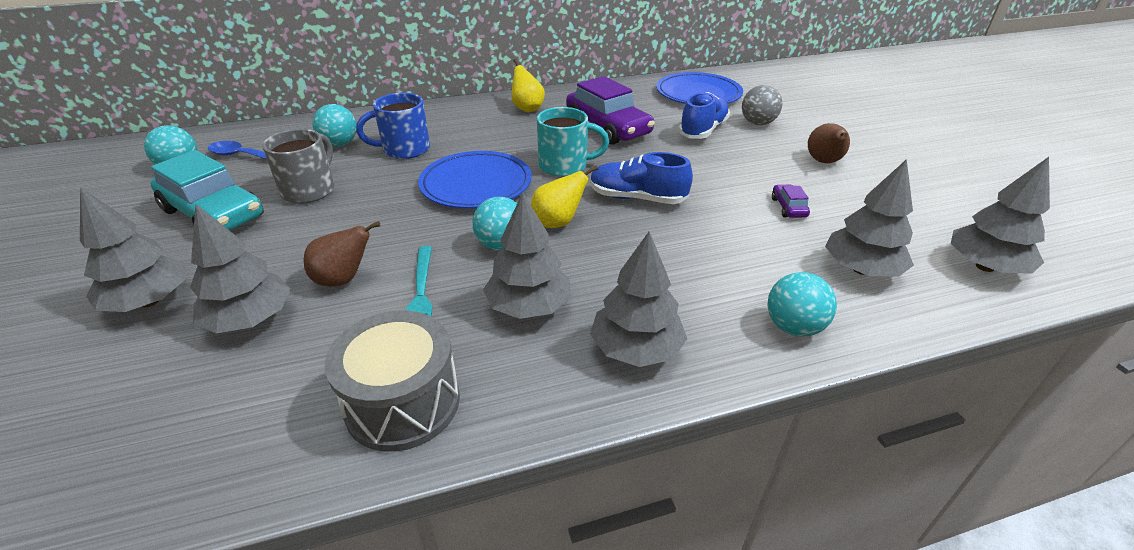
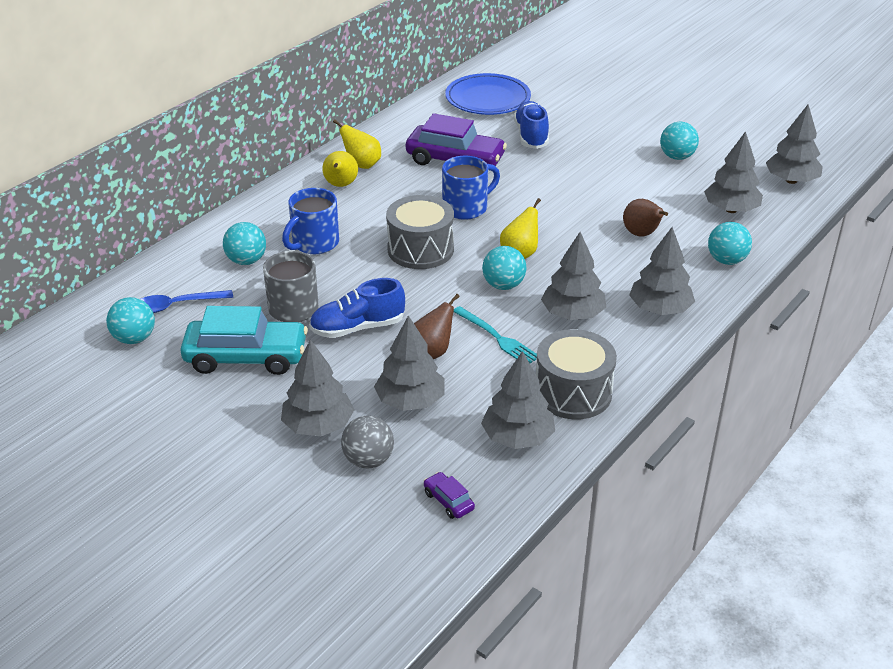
camera: 35 degrees left, 0 degrees up
blue plate [418,151,532,209] -> grey drum [386,195,454,269]
turquoise mug [537,107,609,177] -> blue mug [442,156,500,220]
blue shoe [590,152,693,204] -> blue shoe moved to [309,278,405,338]
grey ball [742,85,783,125] -> grey ball moved to [341,416,394,468]
purple car [772,185,810,218] -> purple car moved to [424,472,475,519]
brown pear [808,123,850,163] -> brown pear moved to [623,199,668,237]
none -> yellow pear [322,151,358,187]
none -> grey tree [481,351,555,449]
none -> turquoise ball [660,122,699,160]

